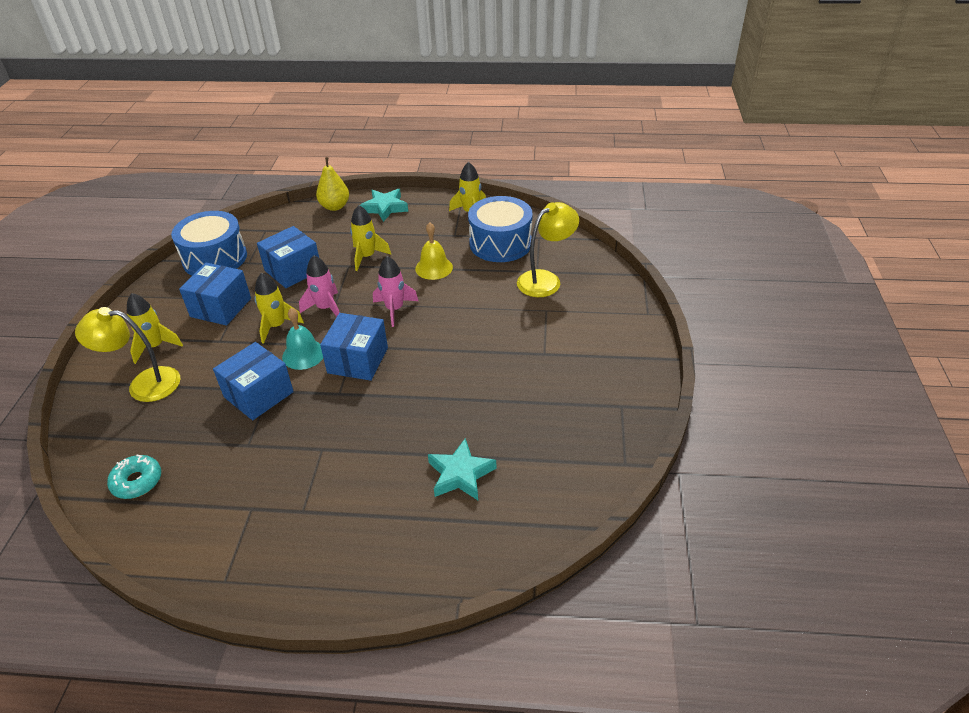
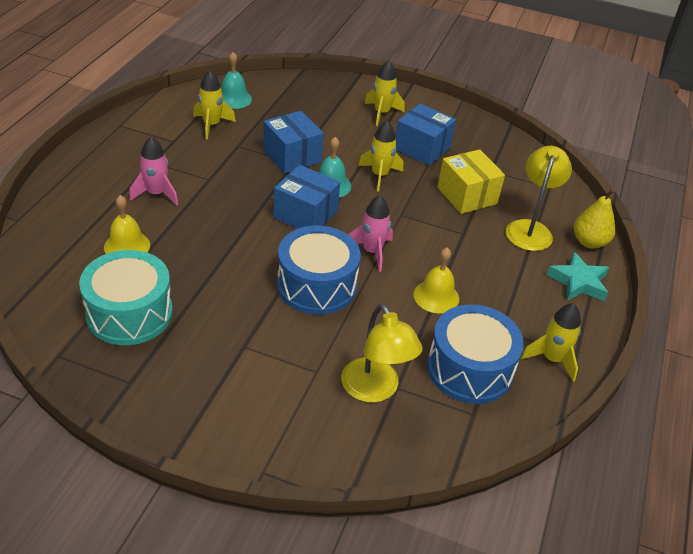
camera: 100 degrees right, 0 degrees up
yellow lamp [75,307,180,402] -> yellow lamp moved to [506,146,572,251]
turquoise donut [107,455,161,499] -> turquoise bell [221,52,252,109]
blue drum [171,211,247,276] -> blue drum moved to [277,226,361,315]
blue box [257,226,319,288] -> yellow box [437,149,505,214]
pink rocket [299,255,340,317] -> pink rocket moved to [129,137,178,205]
yellow rocket [350,205,391,271] -> yellow rocket moved to [193,70,236,140]
turquoise star [428,438,497,500] -> yellow bell [104,195,150,254]
none -> turquoise drum [79,250,173,345]

